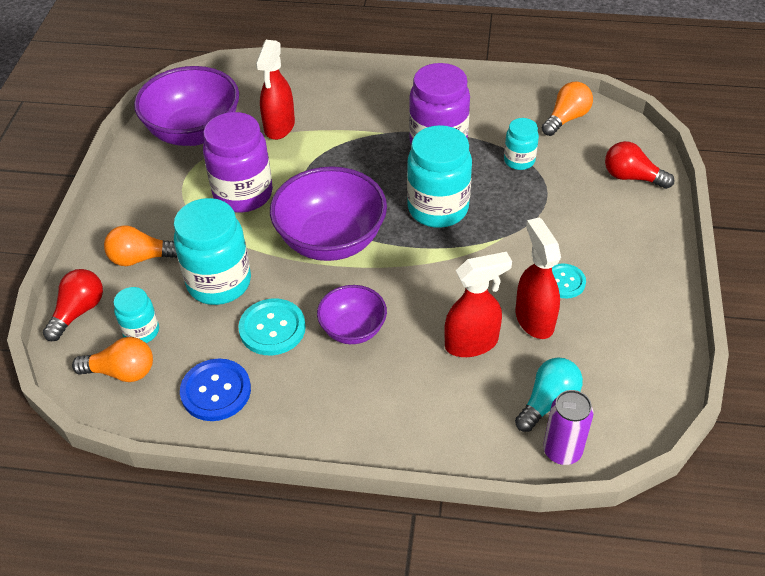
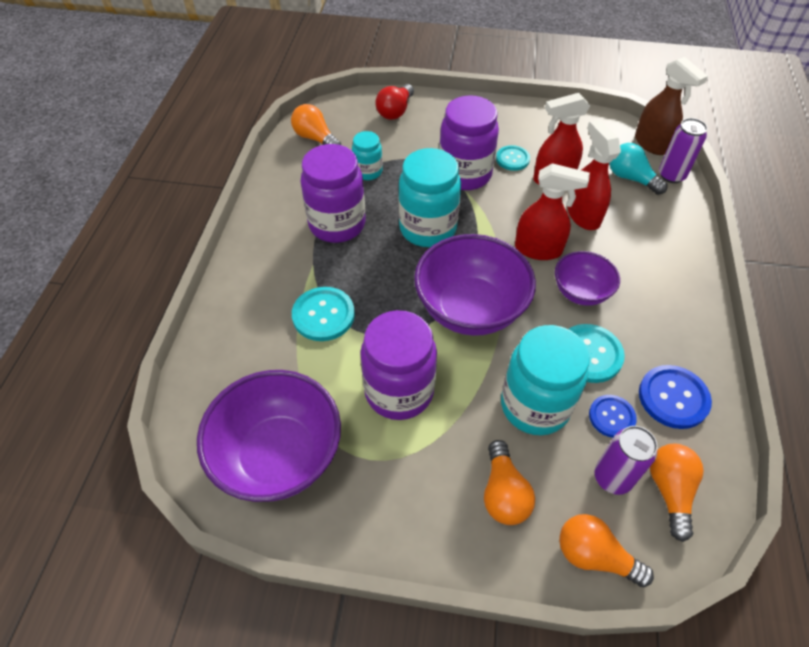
camera: 90 degrees left, 5 degrees up
red light bulb [43,269,103,341] -> orange light bulb [559,514,654,587]
turquoise jar [114,287,159,343] -> purple can [594,426,658,495]
red spray bottle [256,40,295,140] -> red spray bottle moved to [515,163,590,260]
none -> turquoise button [292,287,355,341]
none -> purple jar [439,95,499,190]
none -> blue button [589,395,637,438]
none -> brown spray bottle [635,57,708,155]

